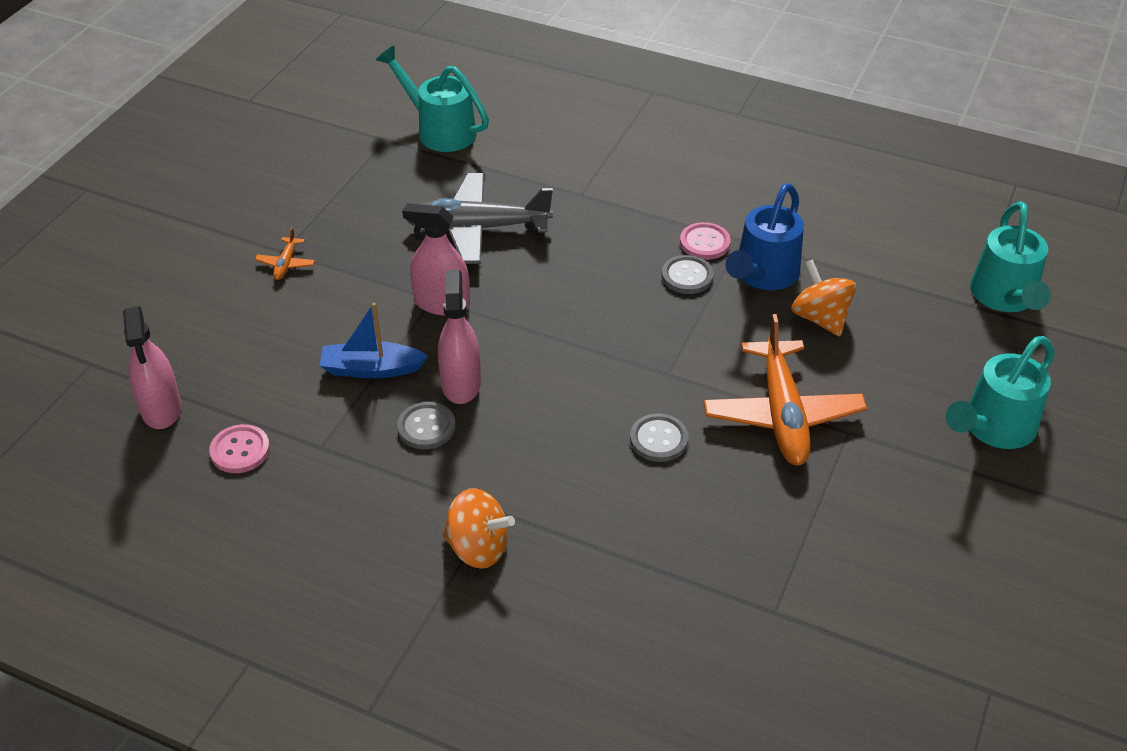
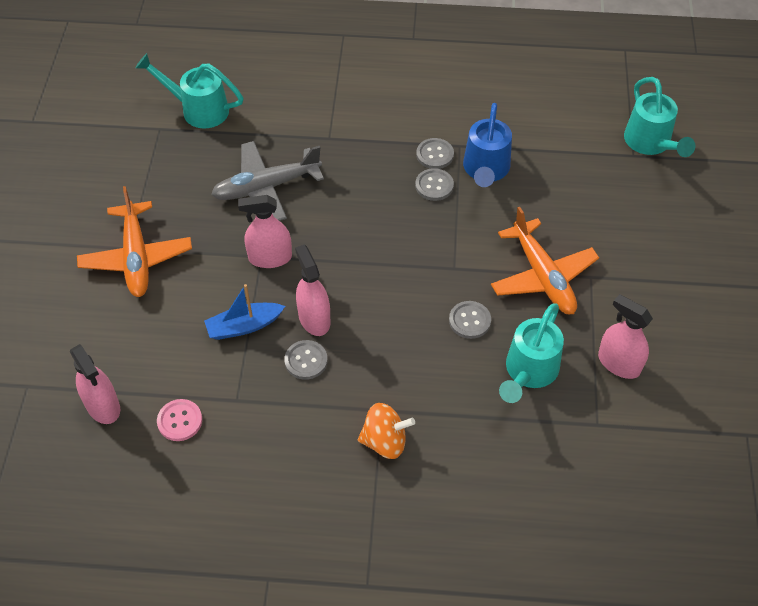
camera: 20 degrees left, 10 degrees up
orange plane [255,227,315,280] -> orange plane [77,186,192,297], size x2.39
pink button [680,222,731,260] -> grey button [416,138,454,169]
orange spinning top [791,259,856,336] -> none
turquoise watering can [946,336,1054,449] -> turquoise watering can moved to [499,303,564,403]
none -> pink spray bottle [598,294,653,379]

